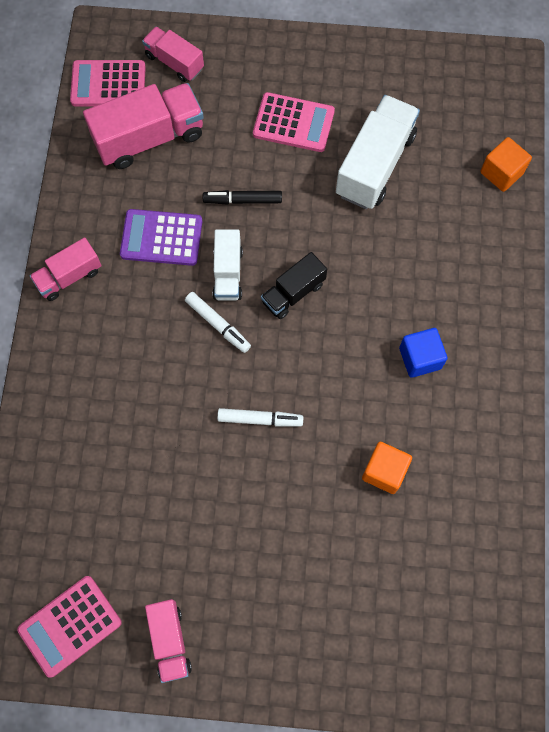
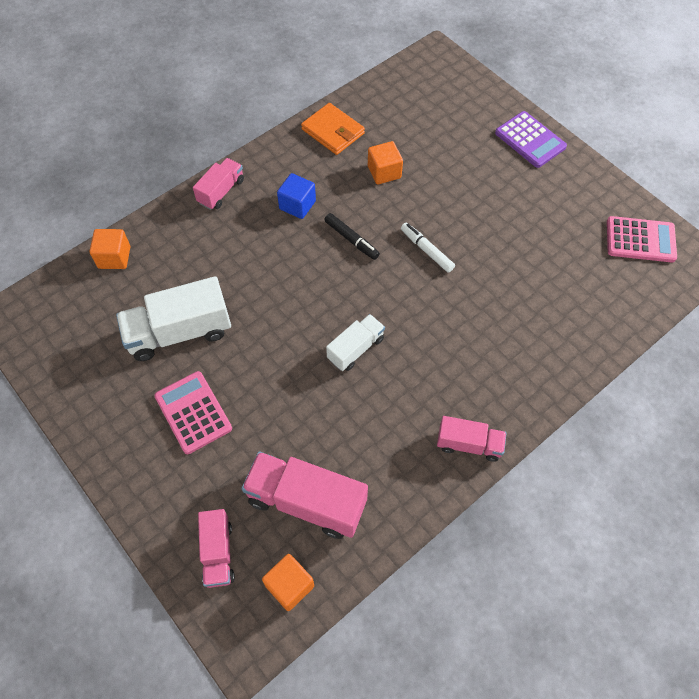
camera: 135 degrees left, 10 degrees down
pink calculator [70,60,146,106] -> orange cube [262,554,314,611]
purple calculator [120,209,202,266] -> purple calculator moved to [495,111,567,168]
pink truck [145,599,192,683] -> pink truck moved to [193,158,244,210]
white marker [185,292,251,353] -> none
black marker [203,190,282,205] -> black marker moved to [325,213,380,260]
black truck [261,252,327,319] -> none
none -> orange wallet [301,103,365,155]

